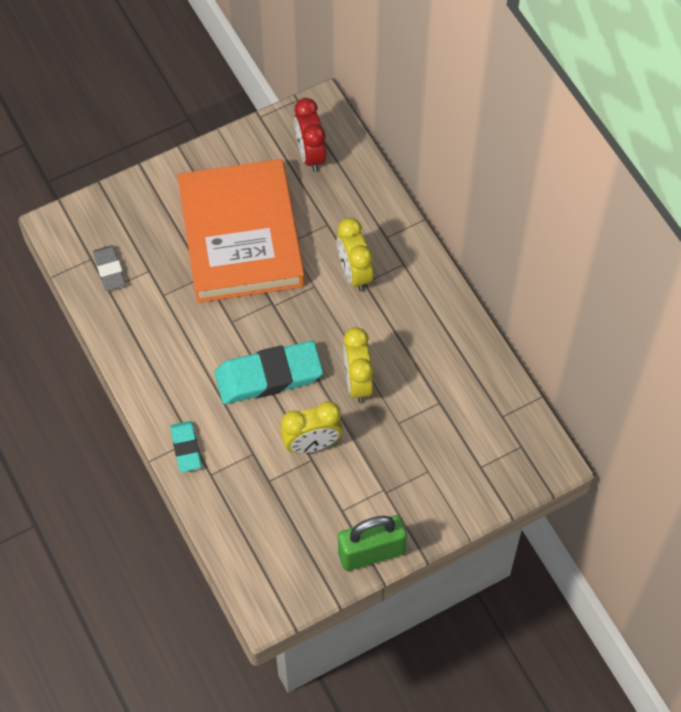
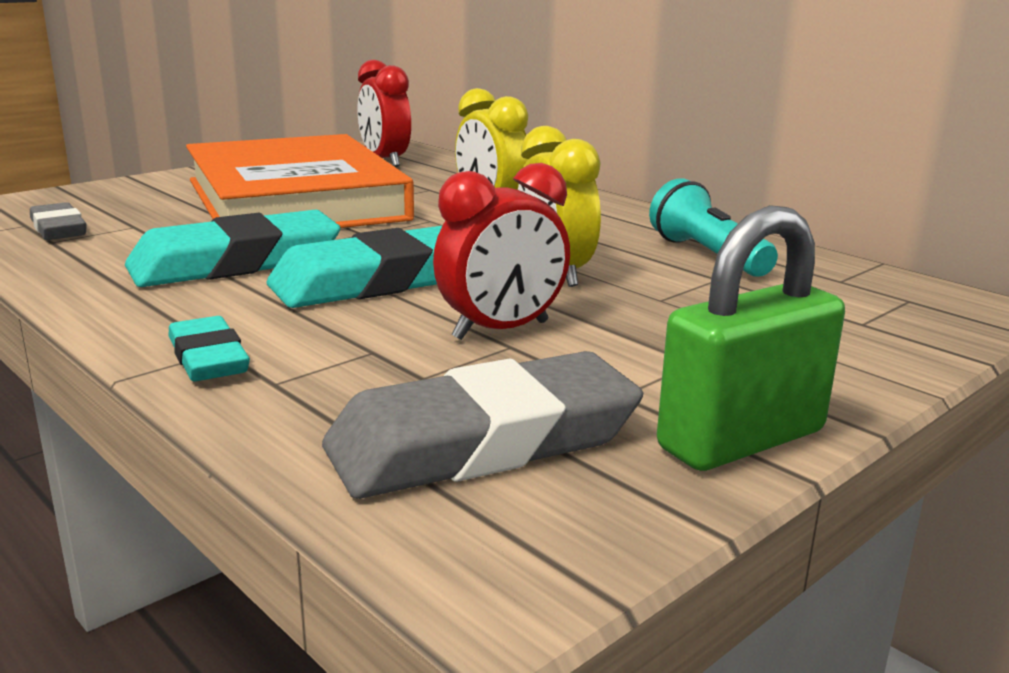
camera: 15 degrees left, 40 degrees down
yellow clock [280,401,343,453] -> red clock [433,163,570,340]
none -> turquoise eraser [125,209,340,287]
none -> grey eraser [322,351,643,499]
none -> turquoise flashlight [649,178,778,277]

